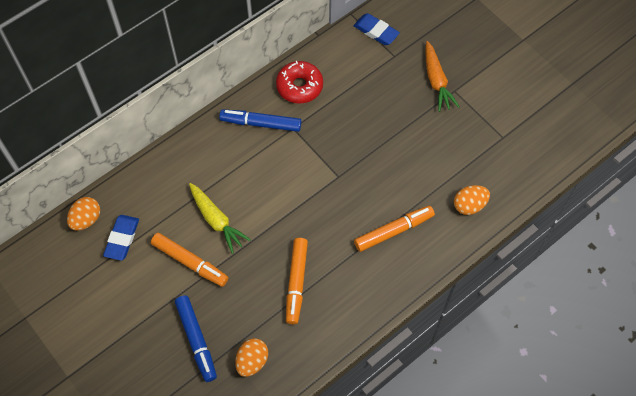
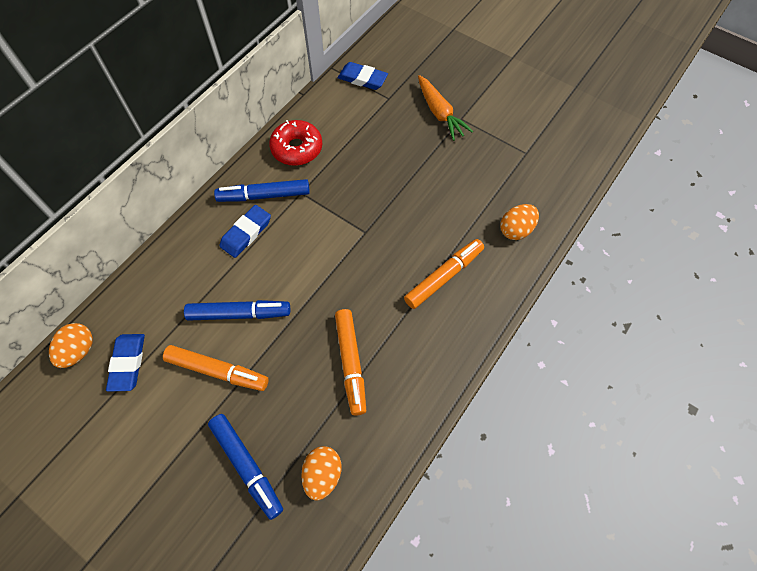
camera: 15 degrees left, 0 degrees up
yellow carrot [189,183,251,254] -> blue marker [184,300,290,321]
none -> blue eraser [220,205,271,258]

